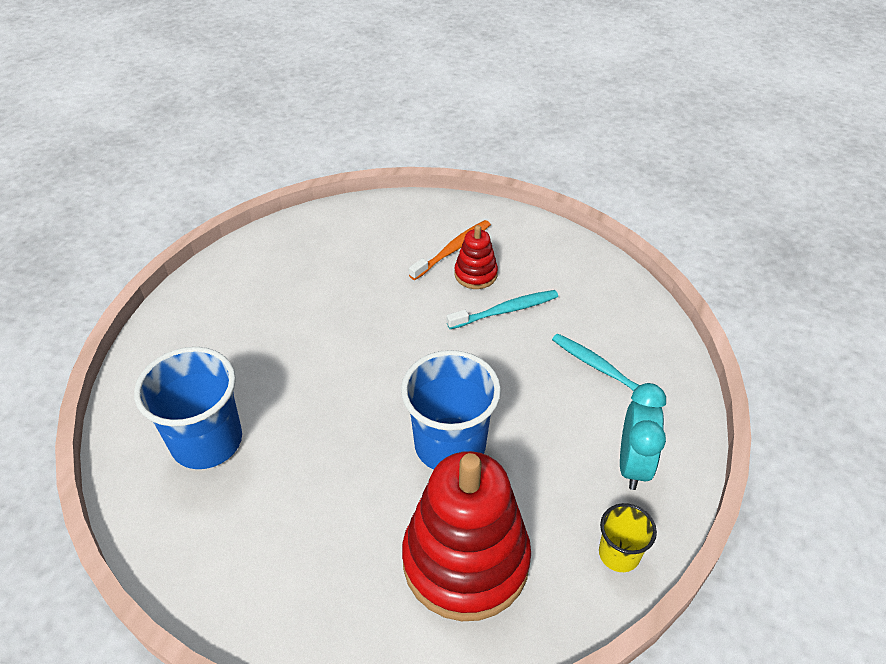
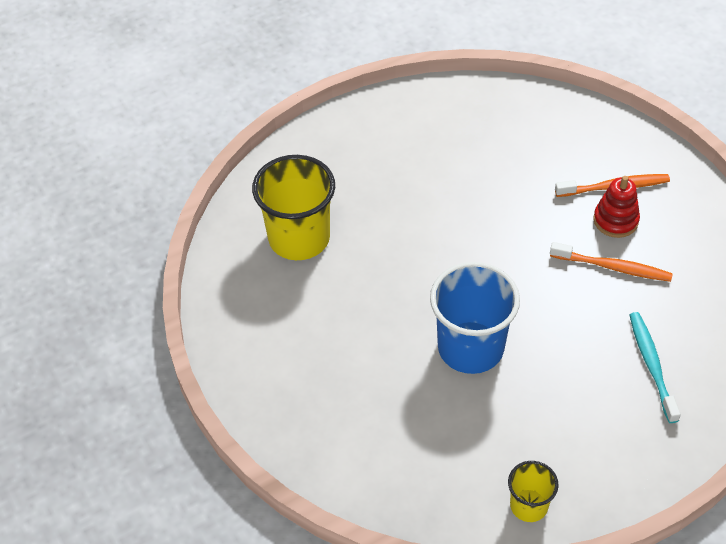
camera: 40 degrees right, 5 degrees up
blue cup [134,347,242,469] -> yellow cup [252,155,335,260]
red stacking toy [402,451,531,621] -> none
turquoise toothbrush [446,290,558,329] -> orange toothbrush [550,242,673,282]
turquoise clock [620,383,666,490] -> none

